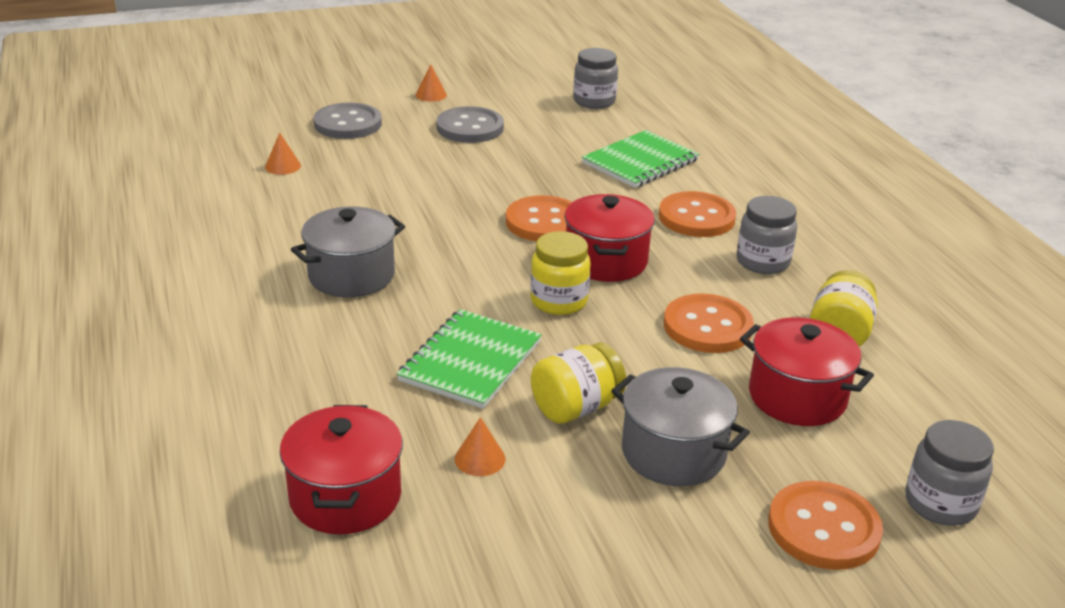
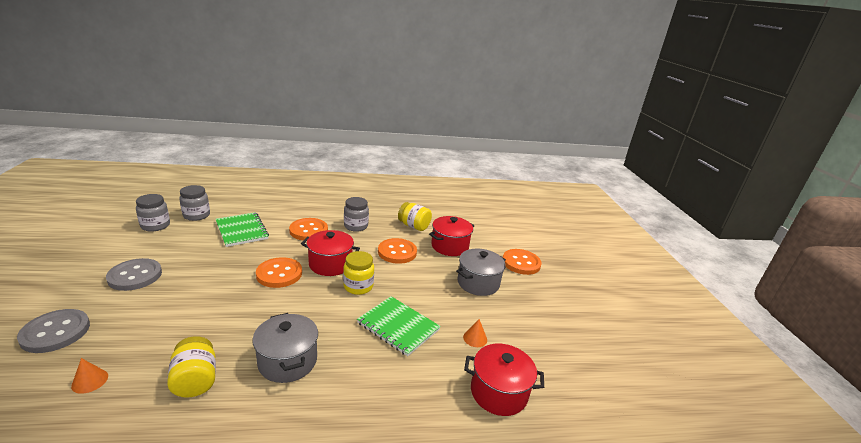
camera: 80 degrees left, 5 degrees down
orange cone [416,64,447,102] -> none
yellow jar [531,343,626,424] -> yellow jar moved to [167,336,216,398]
grey jar [906,420,994,526] -> grey jar moved to [179,185,210,221]

